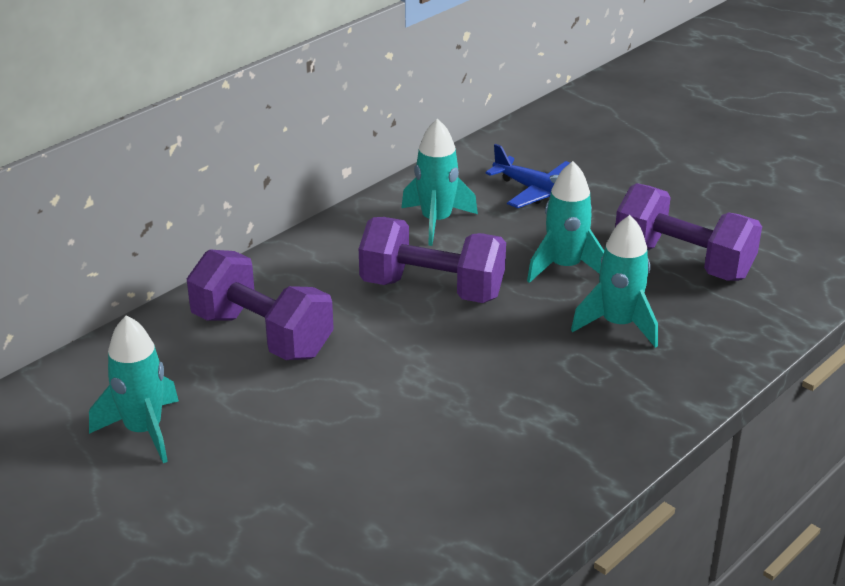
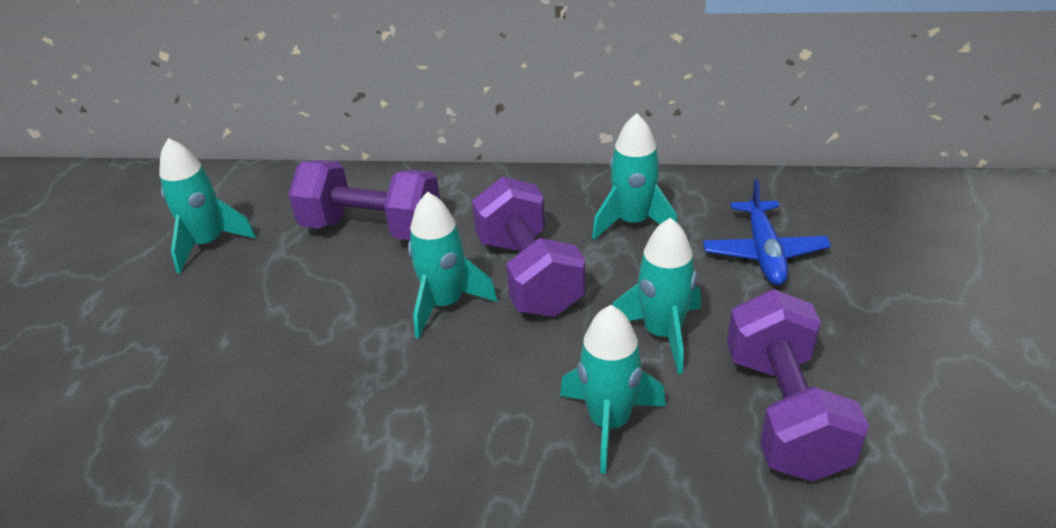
camera: 55 degrees right, 5 degrees up
purple dumbbell [187,250,334,360] -> purple dumbbell turned 75 degrees counterclockwise [288,160,440,240]
none -> turquoise rocket [408,192,498,339]

